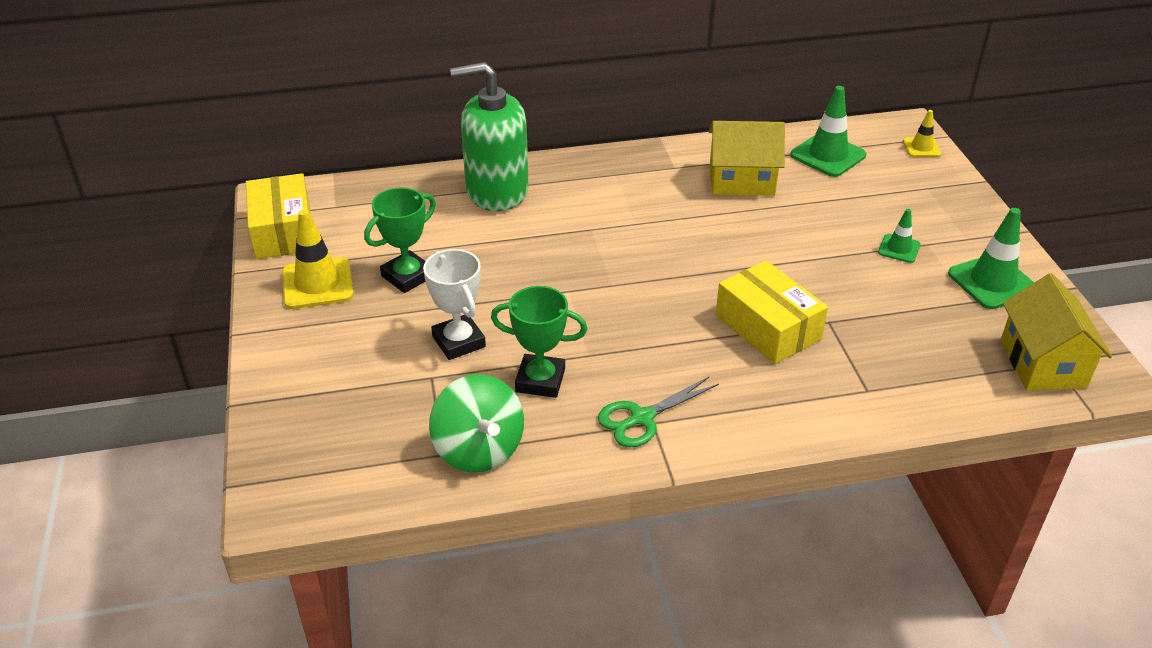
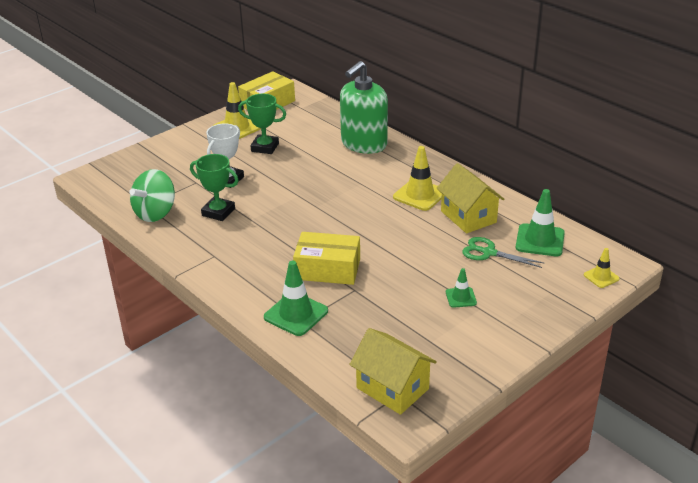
camera: 60 degrees right, 5 degrees down
green soap dispenser [450,62,529,211] -> green soap dispenser turned 105 degrees counterclockwise [340,61,388,154]
green trophy [491,286,587,398] -> green trophy turned 45 degrees counterclockwise [190,154,239,221]
green scissors [598,377,719,447] -> green scissors moved to [462,237,544,268]
yellow box [716,260,828,364] -> yellow box turned 75 degrees clockwise [293,232,360,285]
green traffic cone [948,208,1034,309] -> green traffic cone moved to [264,261,328,336]
yellow house [1001,273,1112,391] -> yellow house turned 75 degrees clockwise [349,328,437,415]
none -> yellow traffic cone [393,146,442,211]

